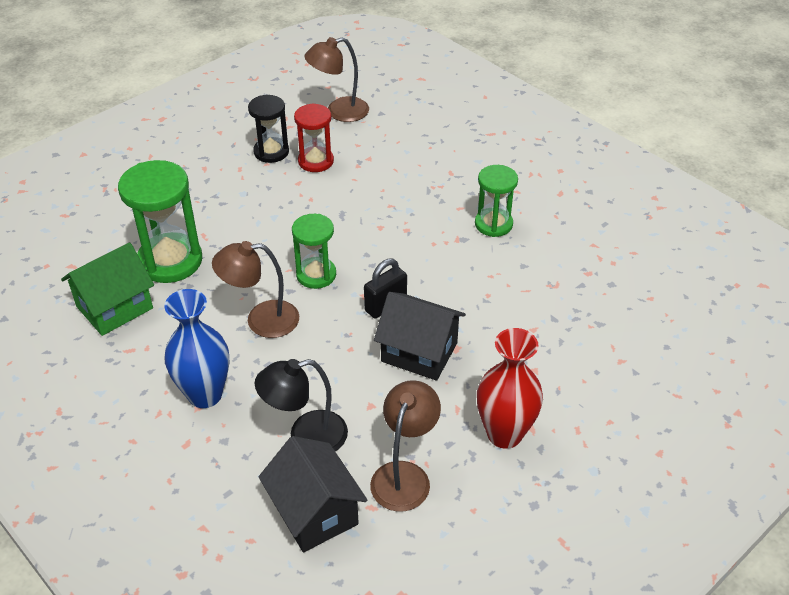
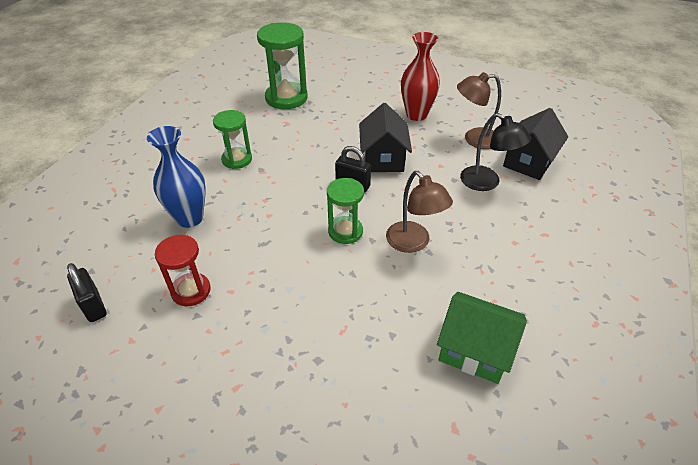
camera: 115 degrees left, 0 degrees up
green hourglass [118,160,202,283] -> green hourglass moved to [257,22,308,109]
blue vase [164,289,230,408] -> blue vase moved to [147,126,206,228]
black hourglass [248,95,289,163] -> none
brown lamp [304,37,369,122] -> black padlock [67,263,107,322]

